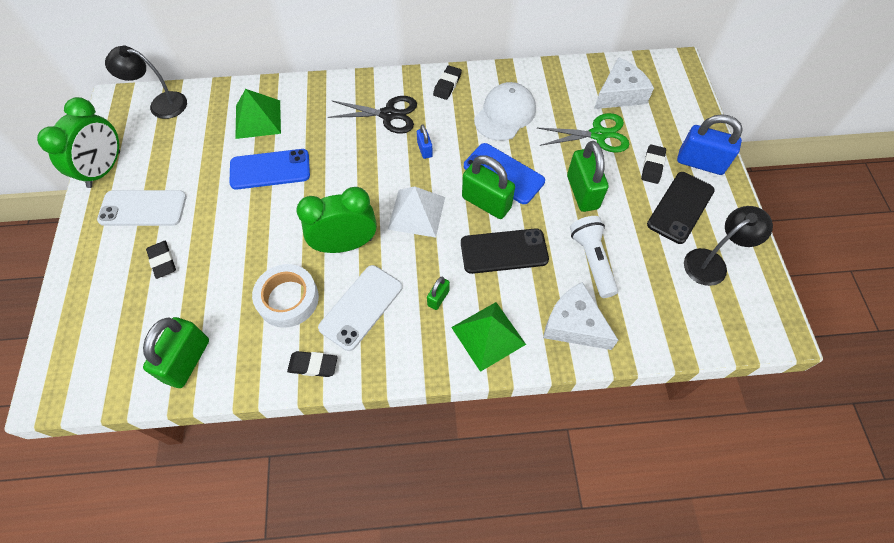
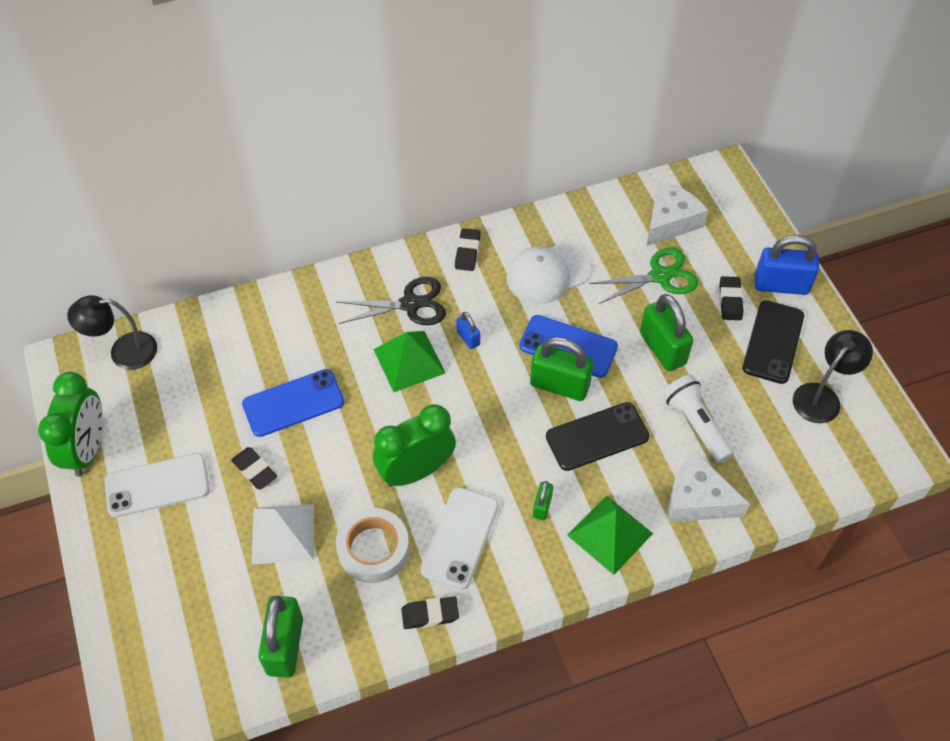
camera: 15 degrees left, 5 degrees down
black eraser [146,241,176,279] -> black eraser moved to [231,447,277,490]
green pyramid [235,89,281,139] -> green pyramid moved to [373,331,445,392]
white pyramid [388,186,445,238] -> white pyramid moved to [252,504,314,564]
white cap [474,82,536,141] -> white cap turned 135 degrees counterclockwise [506,244,590,304]

